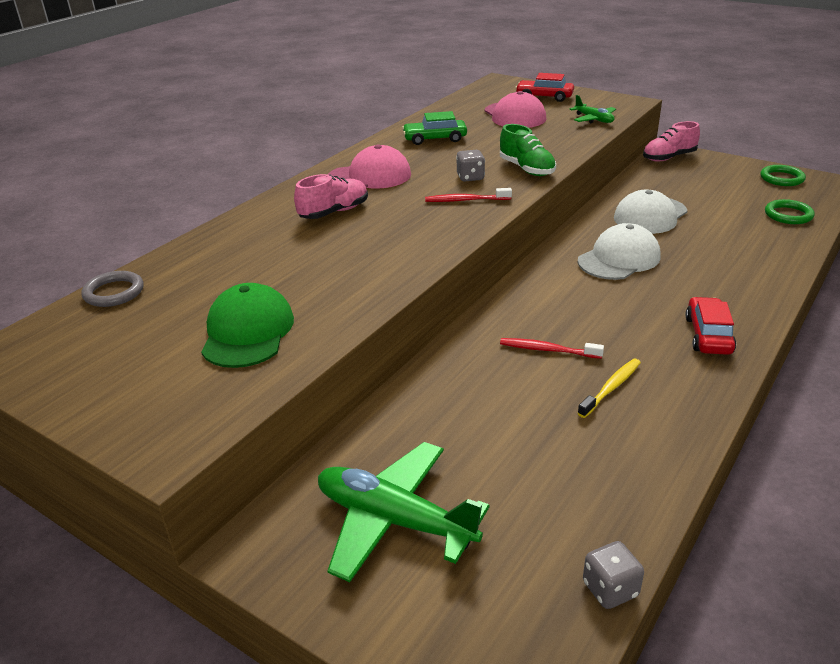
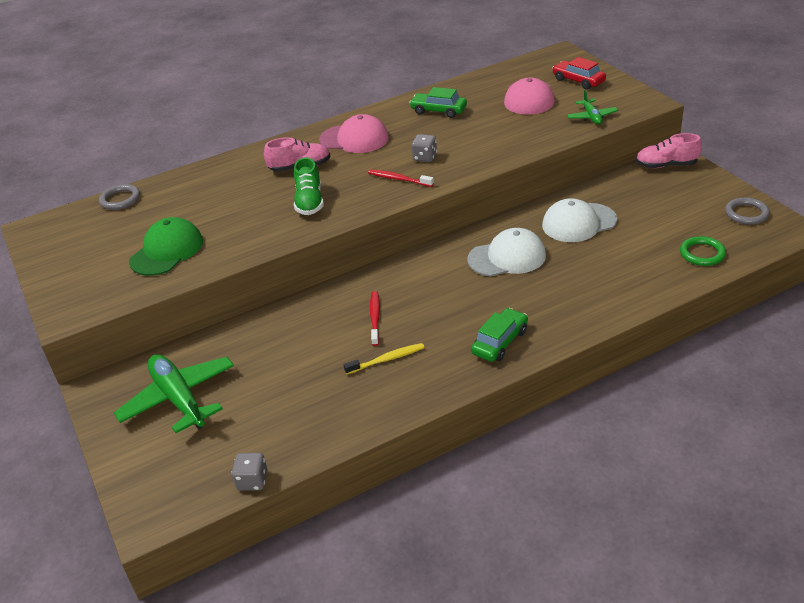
camera: 30 degrees right, 5 degrees up
green shoe [500,124,556,176] -> green shoe moved to [294,158,324,215]
red toothbrush [500,338,604,359] -> red toothbrush turned 45 degrees clockwise [370,291,380,346]
red car [685,297,736,355] -> green car [471,308,528,362]
green ring [760,165,806,186] -> grey ring [725,197,770,225]

